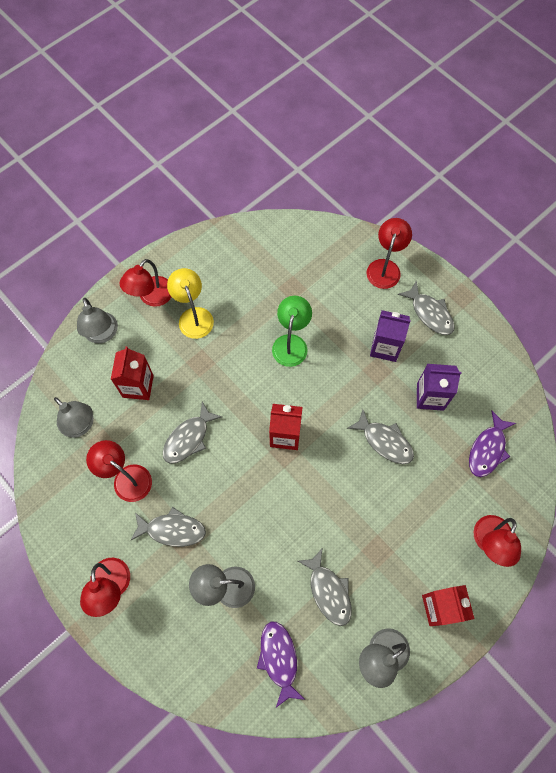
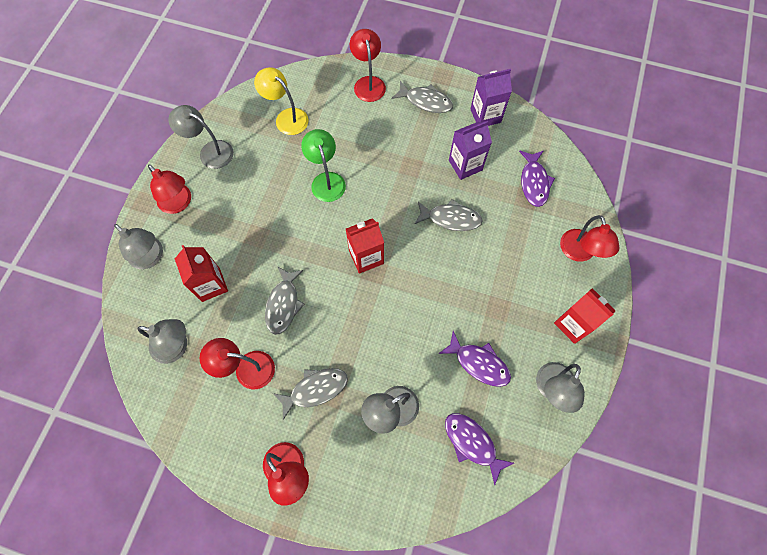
camera: 30 degrees left, 0 degrees up
red lamp [120,259,171,307] -> red lamp turned 45 degrees counterclockwise [148,164,191,214]
yellow lamp [167,268,214,339] -> yellow lamp moved to [254,67,309,135]
grey fish [298,549,352,626] -> purple fish [439,331,511,387]
purple carton [370,310,411,362] -> purple carton moved to [470,69,512,126]
none -> grey lamp [168,105,234,169]

